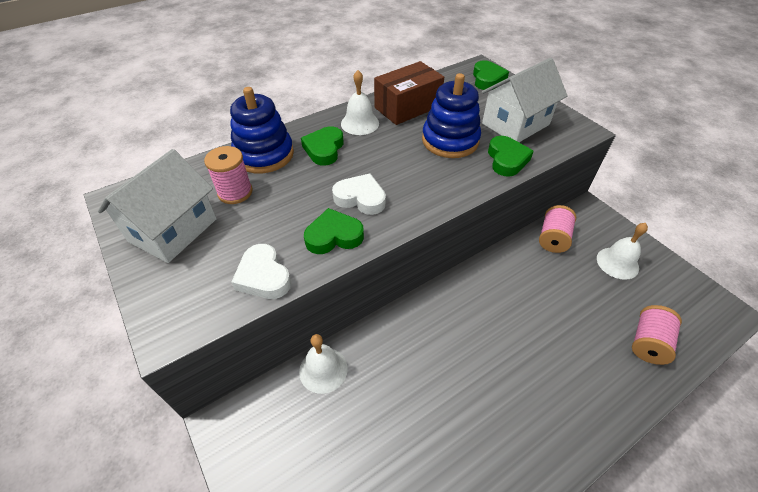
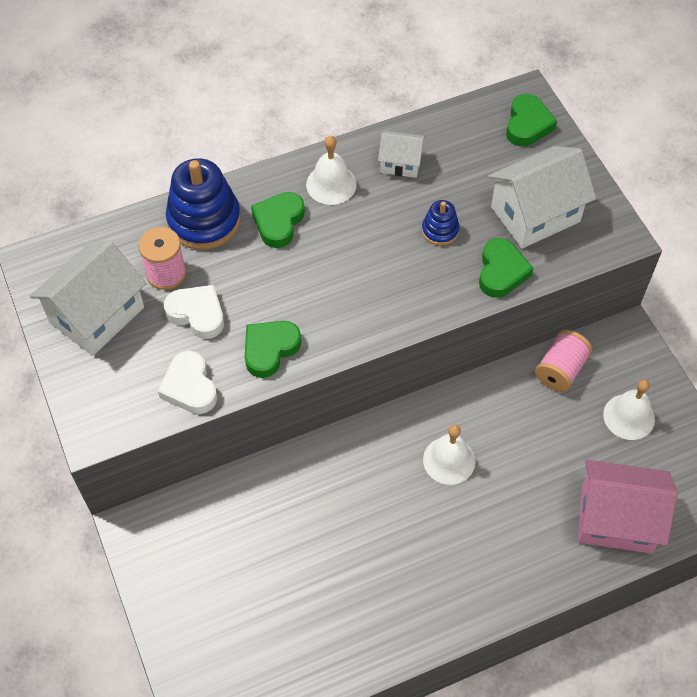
camera: 10 degrees right, 10 degrees up
white bell [299,334,348,394] -> white bell moved to [423,425,475,485]
green heart [304,208,364,254] -> green heart turned 45 degrees counterclockwise [245,321,301,378]
white heart [332,173,386,215] -> white heart moved to [164,285,224,339]
brown box [374,61,444,125] -> white house [378,131,425,178]
blue stacking toy [422,73,481,158] -> blue stacking toy [422,200,459,246], size x0.51
pink spool [632,305,682,365] -> pink house [578,460,678,554]

